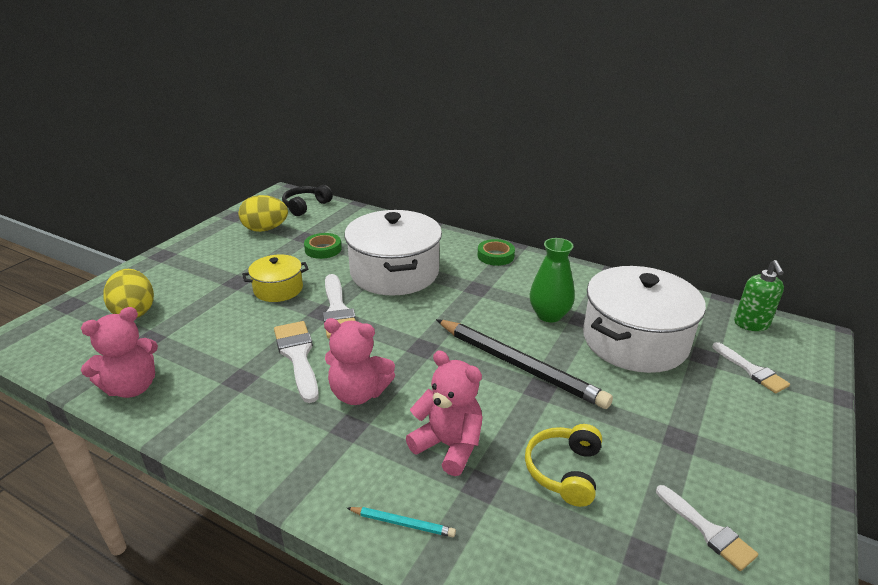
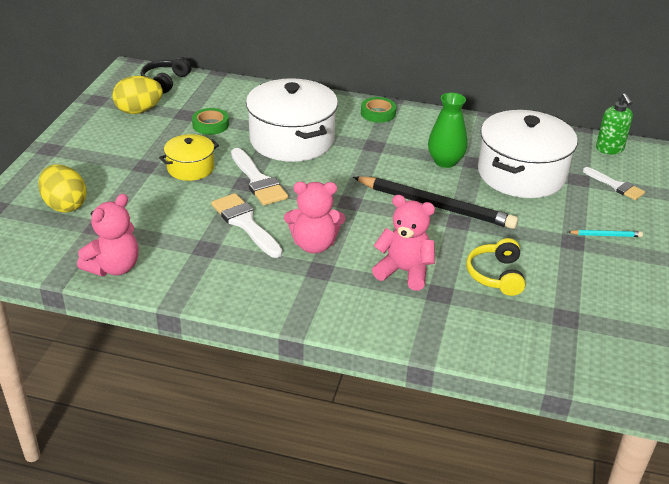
camera: 15 degrees left, 5 degrees up
turquoise pencil [347,507,456,537] -> turquoise pencil moved to [568,230,643,237]
white brush [656,485,758,571] -> none

